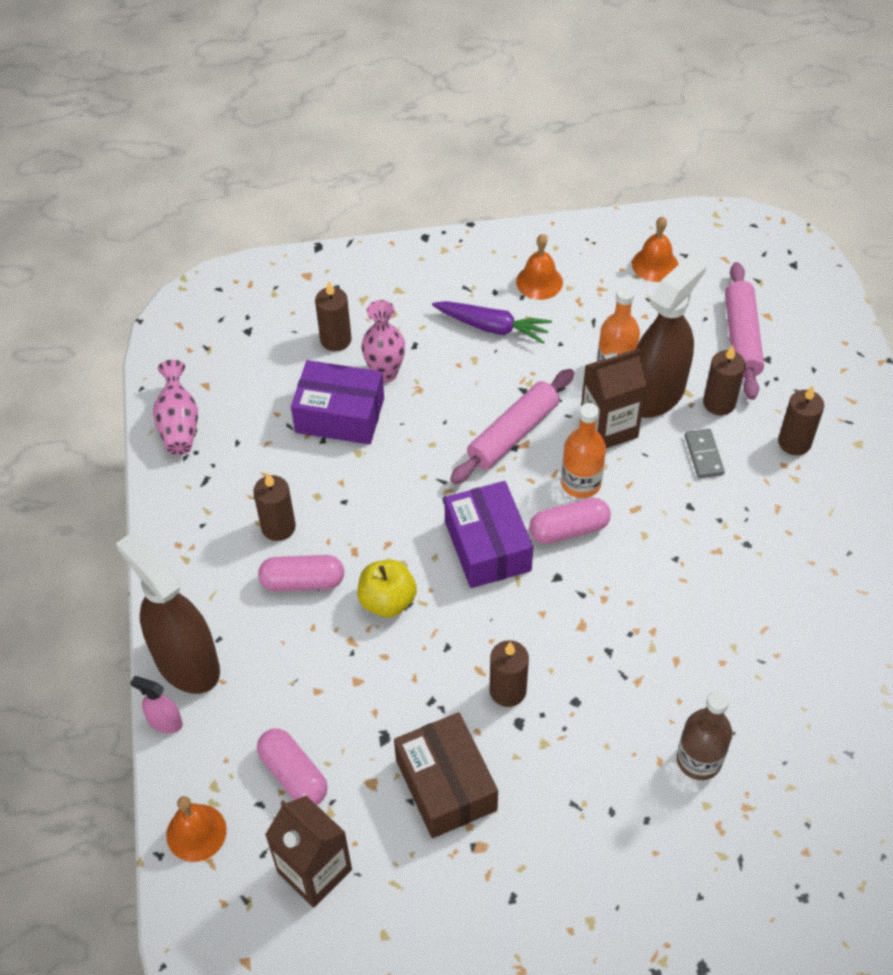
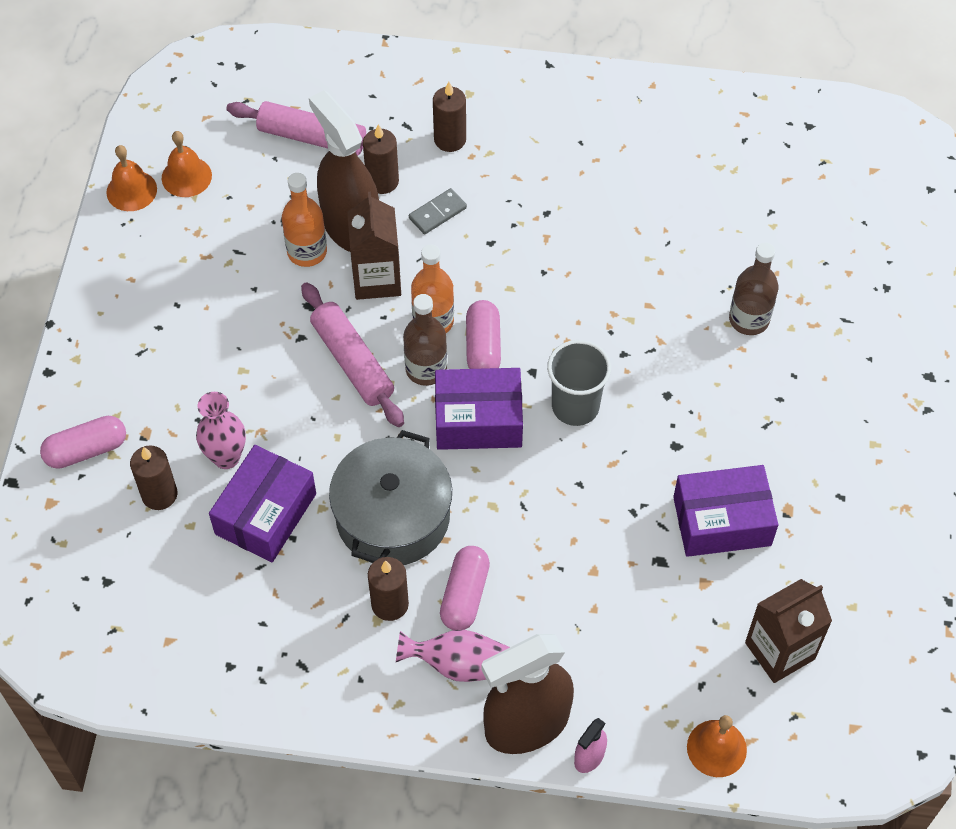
camera: 75 degrees left, 5 degrees up
pink vase [153,360,198,455] -> pink vase moved to [396,629,510,682]
pink capsule [257,729,328,805] -> pink capsule moved to [40,416,126,469]
yellow apple [357,560,417,617] -> none
brown box [394,712,498,838] -> purple box [673,465,778,557]
purple carrot [432,301,552,344] -> none
brown candle [490,640,529,707] -> none
orange bell [516,234,563,300] -> orange bell moved to [106,145,157,211]
grey domino [685,429,725,478] -> grey domino turned 45 degrees counterclockwise [409,188,467,234]
none -> grey pot [329,430,452,565]
none -> brown bottle [403,294,447,386]
none -> grey cup [547,340,611,426]

